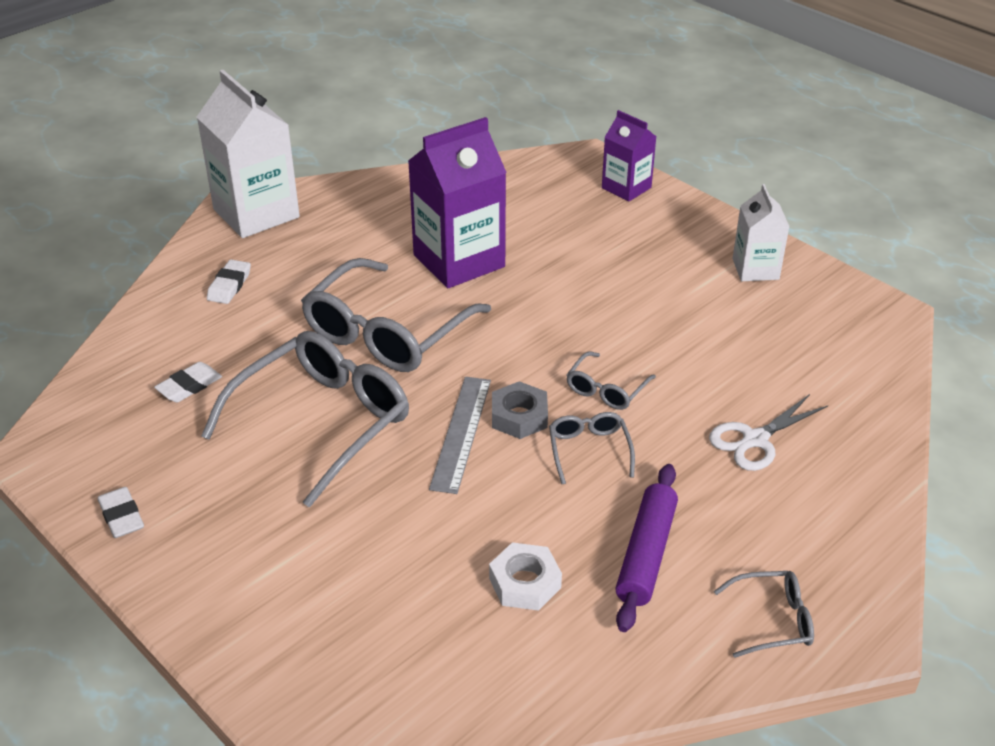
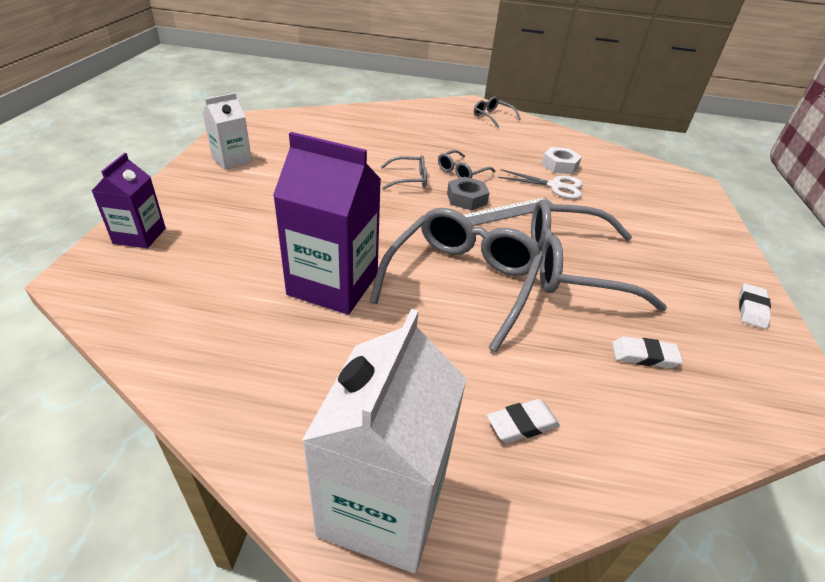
camera: 130 degrees left, 0 degrees up
grey glasses [301,258,491,372] -> grey glasses turned 60 degrees counterclockwise [370,208,543,352]
purple rolling pin [615,464,678,632] -> none
white scissors [709,394,828,471] -> white scissors moved to [498,169,583,199]

